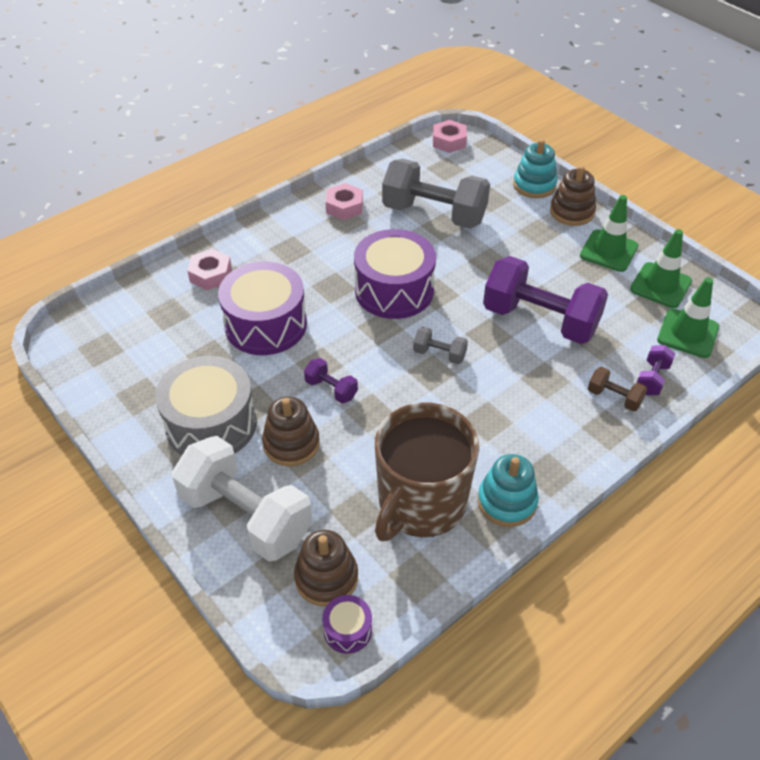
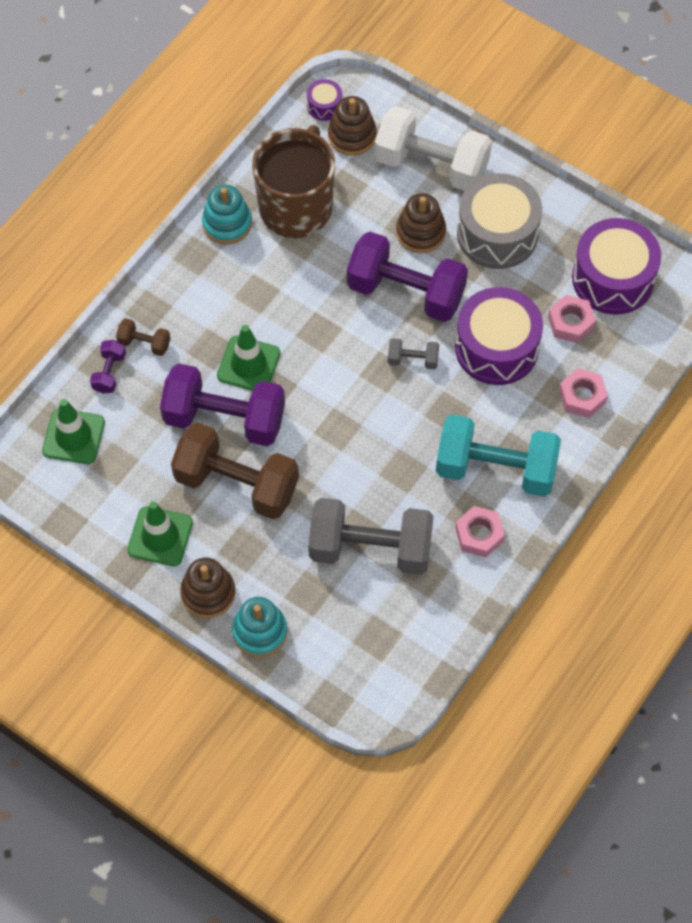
camera: 165 degrees right, 15 degrees up
purple dumbbell [304,358,358,403] -> purple dumbbell [347,232,468,322], size x2.27
purple drum [354,229,436,319] -> purple drum moved to [572,218,661,315]
grey dumbbell [413,327,468,364] -> grey dumbbell moved to [388,338,439,369]
pink nut [433,120,467,153] -> pink nut moved to [548,295,596,343]
green traffic cone [630,229,692,308] -> green traffic cone moved to [217,325,280,391]
none -> brown dumbbell [171,422,299,519]
none -> turquoise dumbbell [436,415,561,497]

